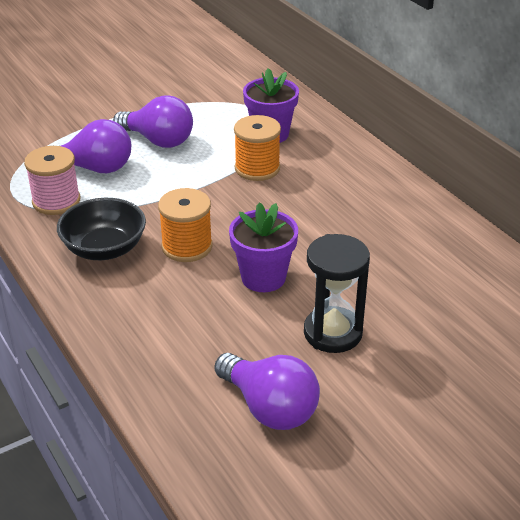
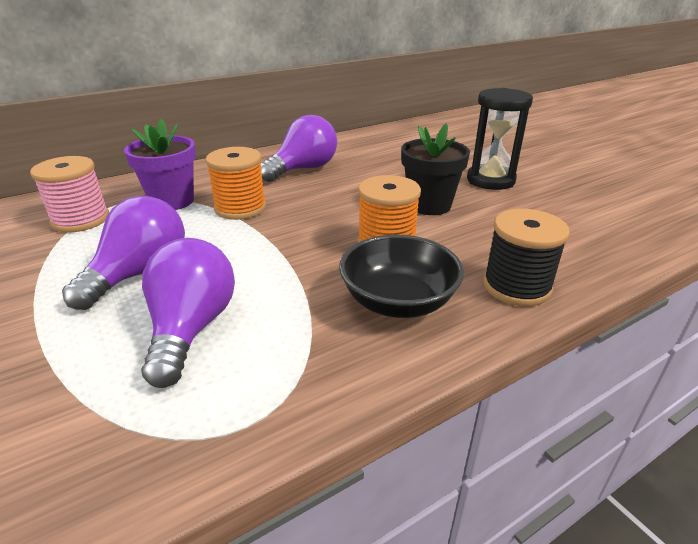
camera: 90 degrees left, 5 degrees down
pink spool [24,146,80,215] -> pink spool moved to [30,156,109,233]
purple light bulb [214,353,320,430] -> purple light bulb moved to [260,115,337,182]
purple flower pot [229,202,298,292] -> black flower pot [401,123,470,215]
none -> black spool [483,209,570,306]

